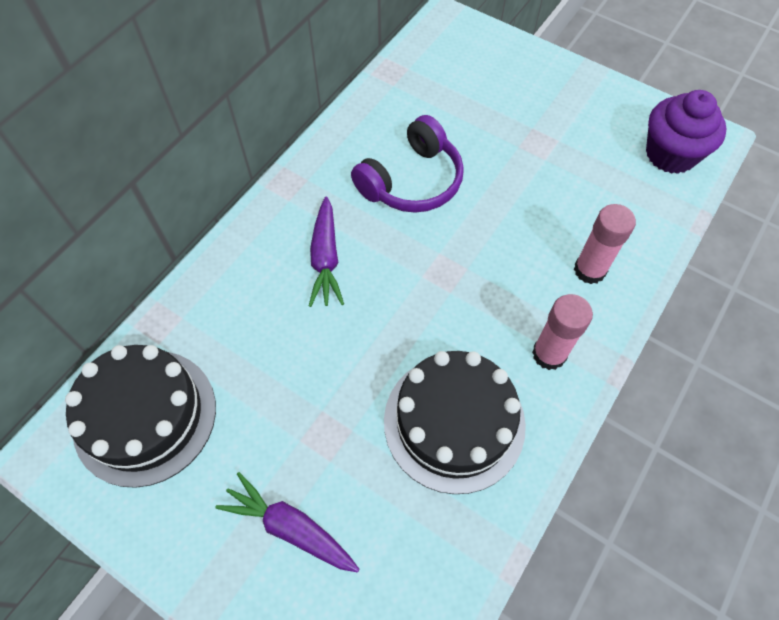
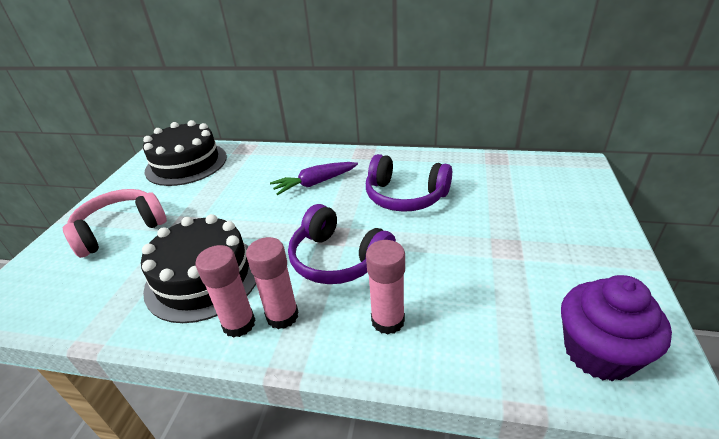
camera: 70 degrees right, 25 degrees down
purple carrot [215,472,359,572] -> pink headphones [63,189,167,258]
none -> pink glue stick [195,245,255,338]
none -> purple headphones [288,204,396,284]

